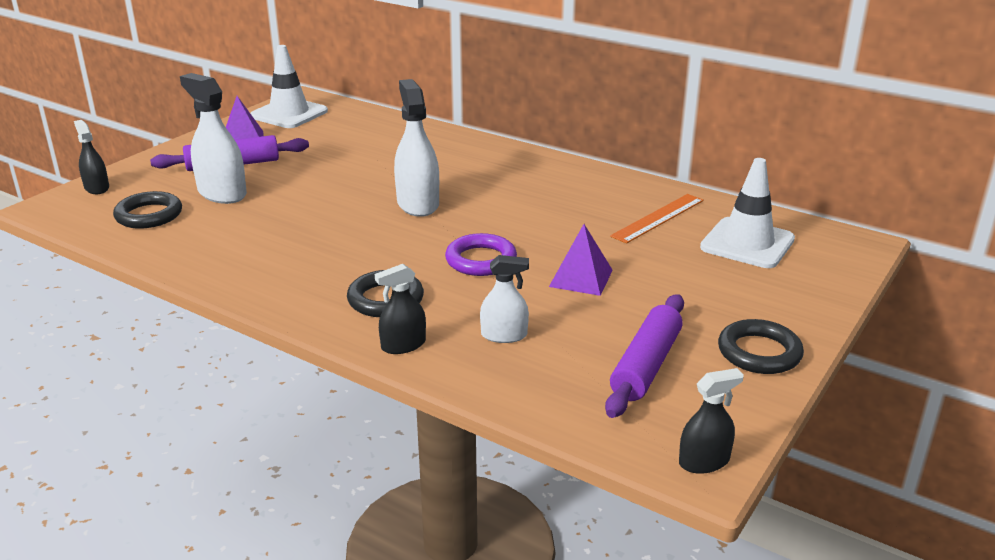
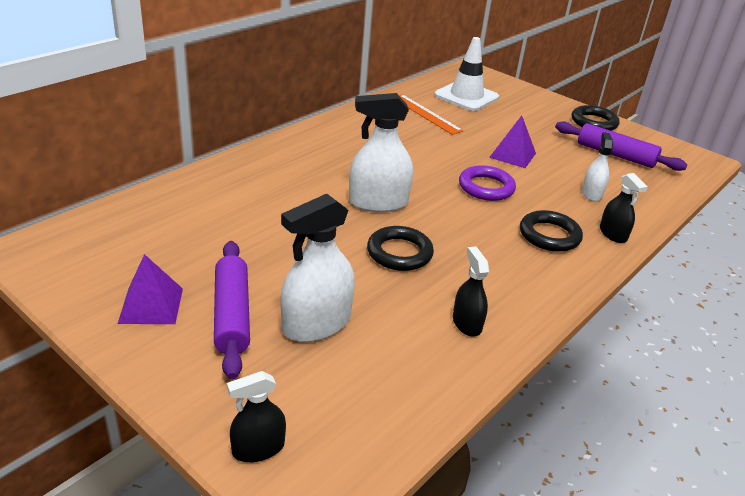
camera: 85 degrees left, 5 degrees up
black ring [113,191,182,229] -> black ring moved to [367,226,434,271]
white traffic cone [250,45,328,128] -> none
black spray bottle [679,368,744,474] -> black spray bottle moved to [453,247,489,337]

